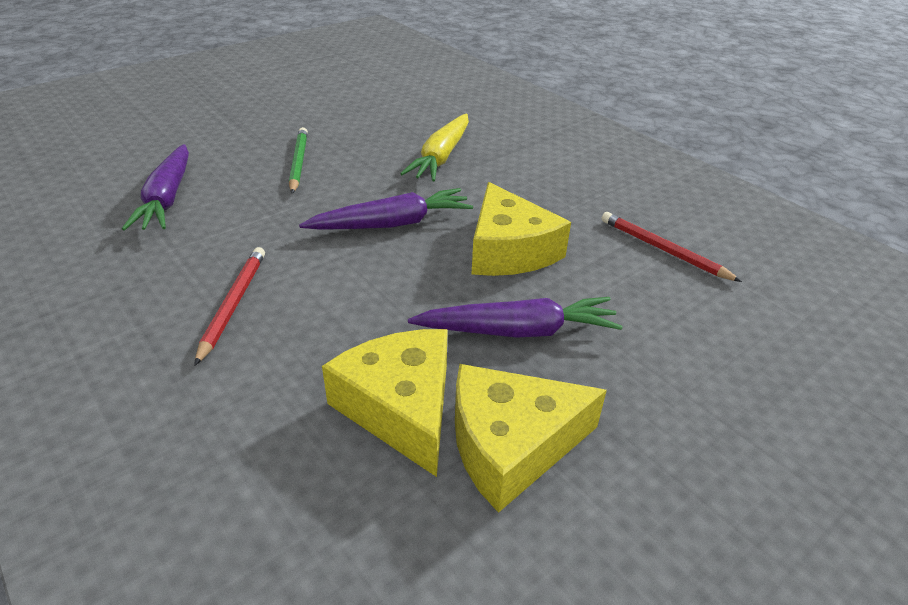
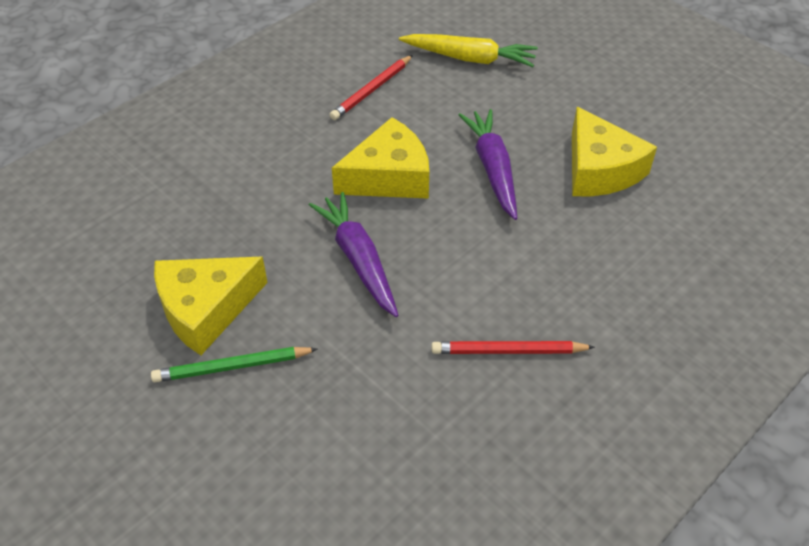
camera: 95 degrees left, 10 degrees up
purple carrot [122,144,189,231] -> none
yellow cheese [322,329,448,477] -> yellow cheese moved to [154,256,268,355]
yellow carrot [400,114,469,181] -> yellow carrot moved to [399,34,538,67]

